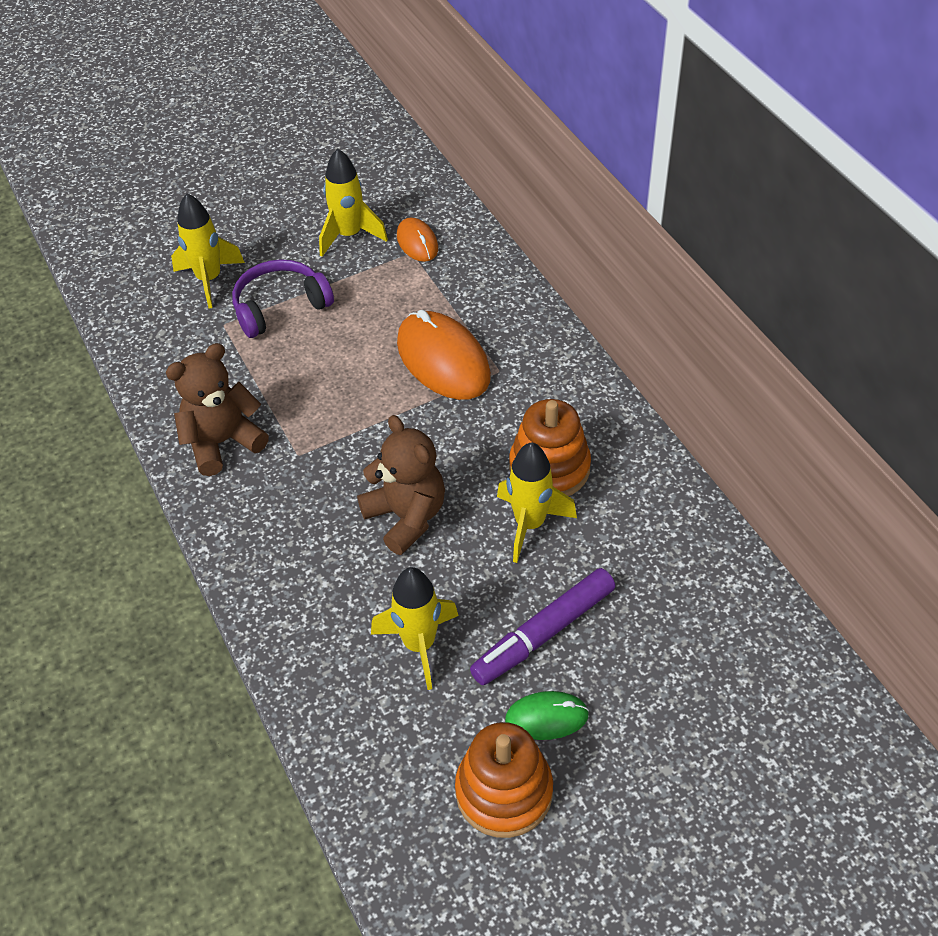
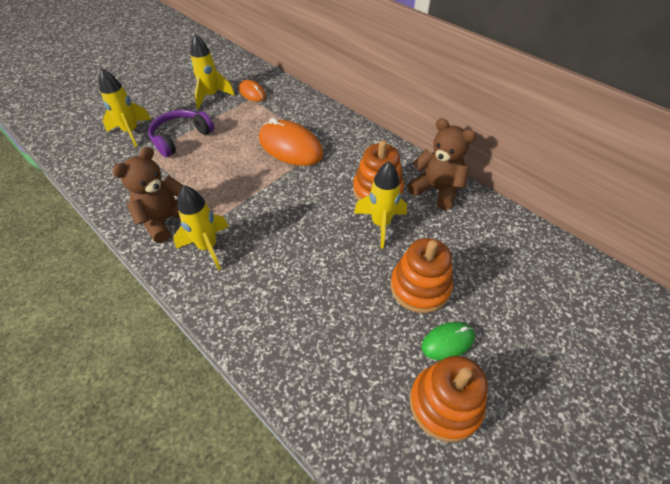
camera: 20 degrees left, 0 degrees up
brown teddy bear [357,415,445,555] -> brown teddy bear moved to [408,118,476,210]
yellow rocket [371,567,459,690] -> yellow rocket moved to [173,185,229,270]
purple marker [470,568,616,685] -> orange stacking toy [390,238,453,313]

